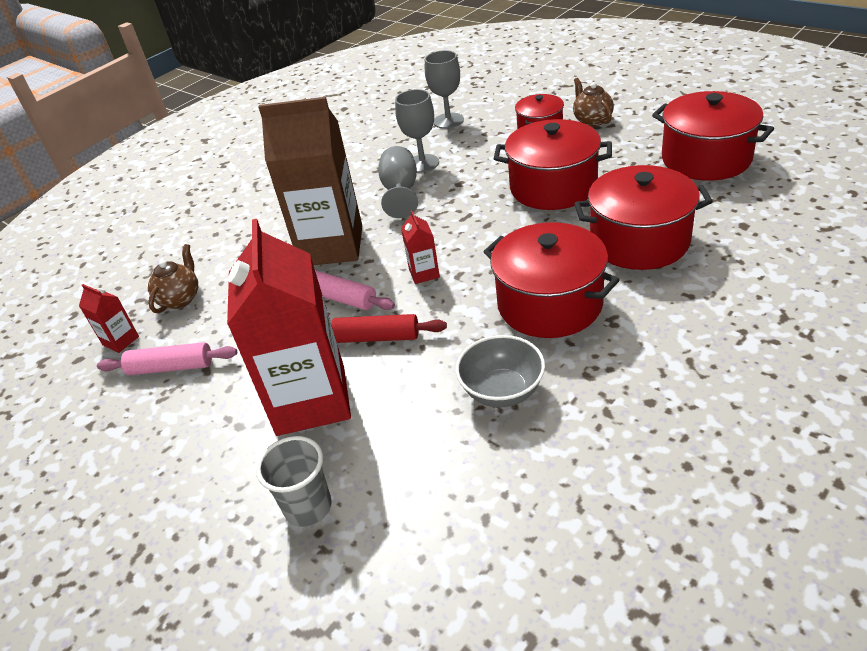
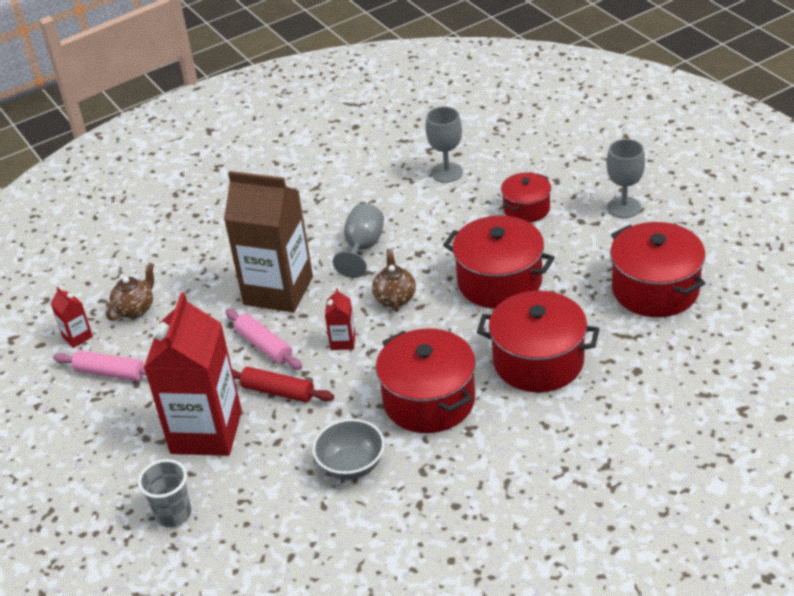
camera: 15 degrees right, 0 degrees up
grey goblet [395,89,439,173] -> grey goblet moved to [606,139,645,218]
brown teapot [573,78,614,127] -> brown teapot moved to [372,249,416,312]

